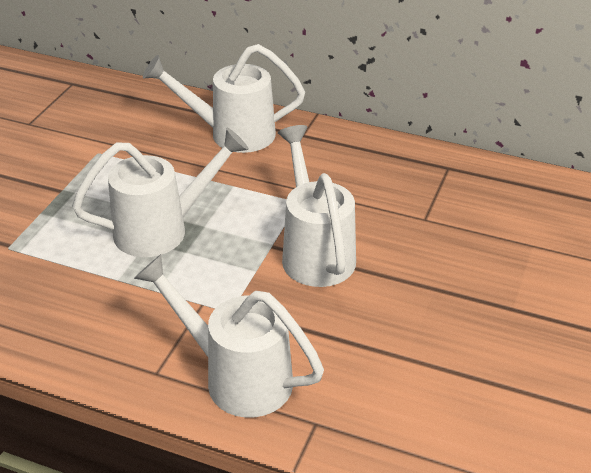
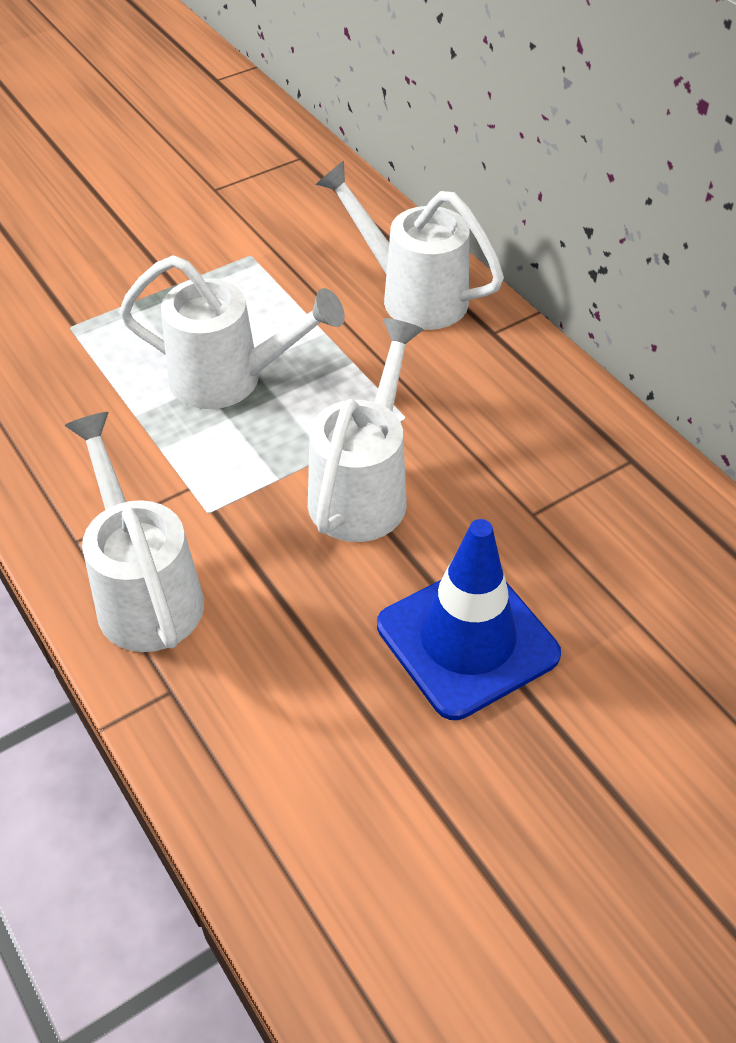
camera: 35 degrees right, 10 degrees up
none -> blue traffic cone [377,519,561,720]

